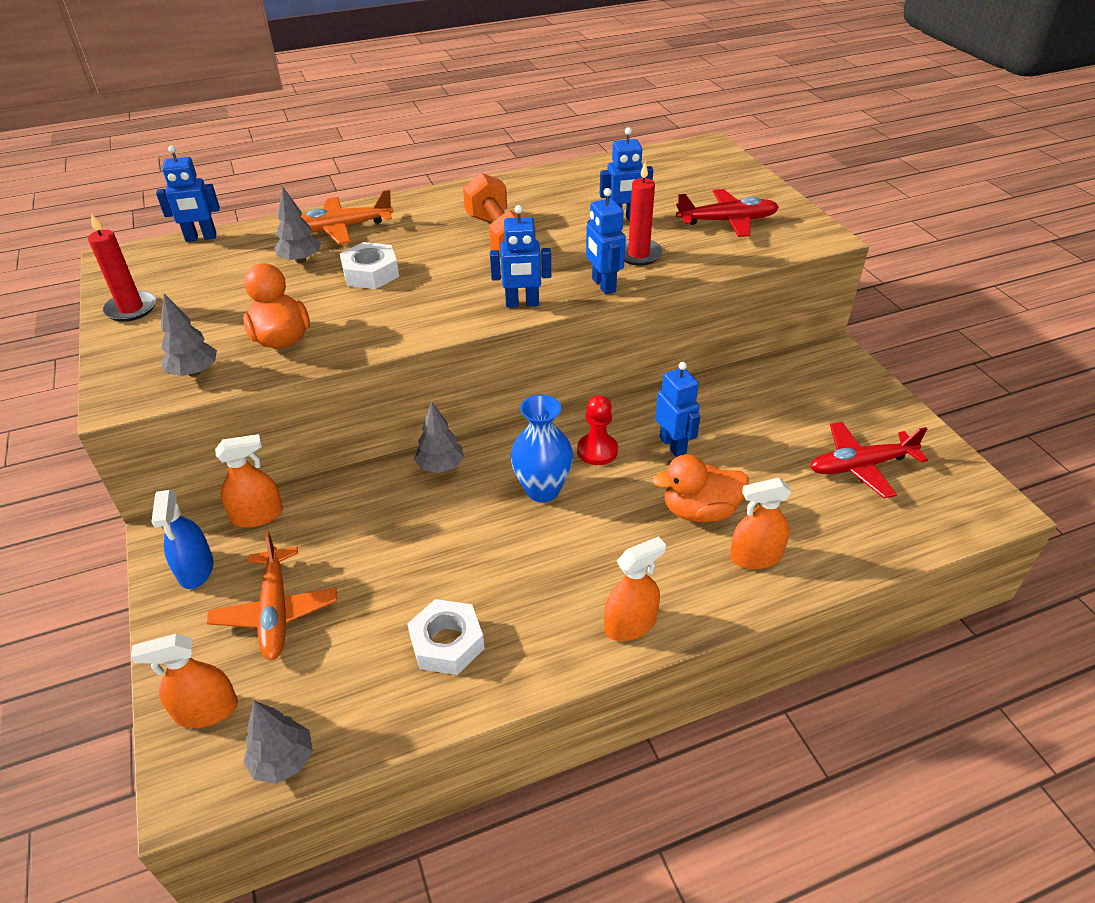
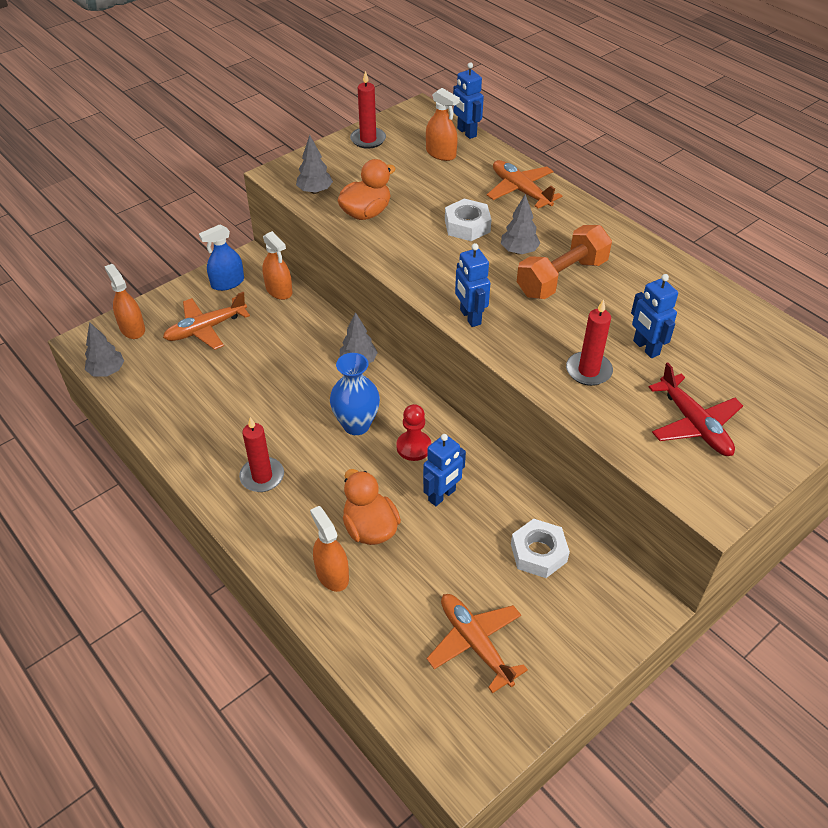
camera: 70 degrees right, 5 degrees up
grey tree [274,186,321,263] -> grey tree moved to [501,194,540,254]
white nut [407,599,485,675] -> white nut moved to [511,519,570,578]
blue robot [586,188,626,294] -> none
orange spray bottle [604,536,666,641] -> orange spray bottle moved to [426,88,460,161]
red plane [810,422,928,498] -> orange plane [427,594,528,693]
none -> red candle [239,417,284,492]

